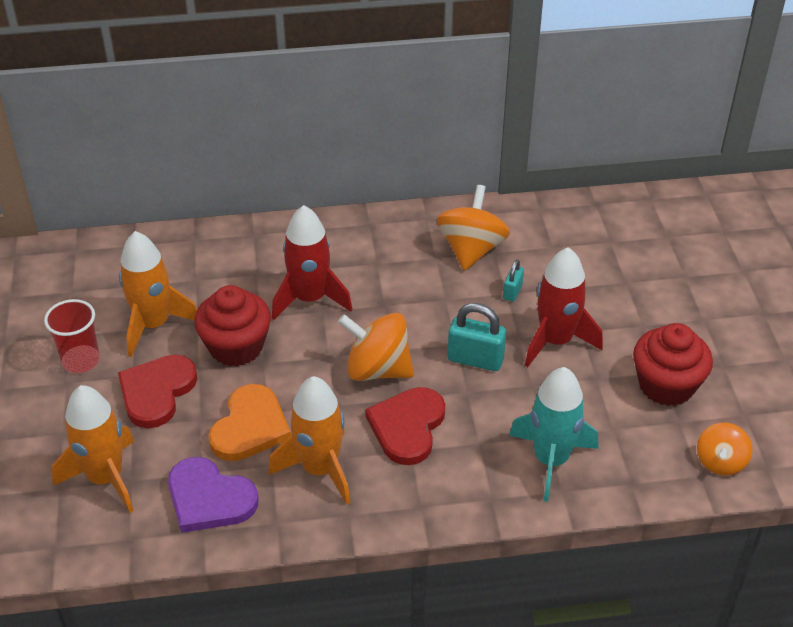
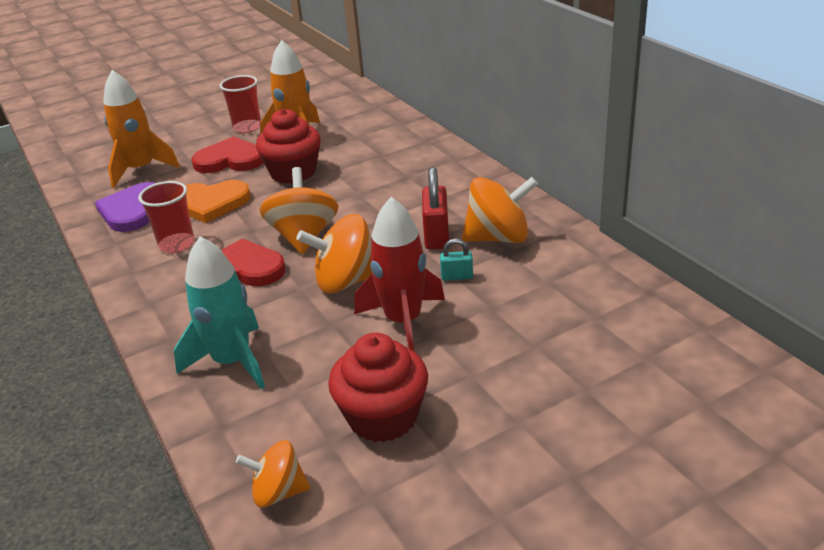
camera: 70 degrees right, 10 degrees down
orange rocket [268,376,351,504] -> red cup [138,181,195,253]
red rocket [272,205,353,320] -> none
turquoise padlock [448,303,506,371] -> orange spinning top [296,214,372,294]
none -> red padlock [422,167,449,250]

